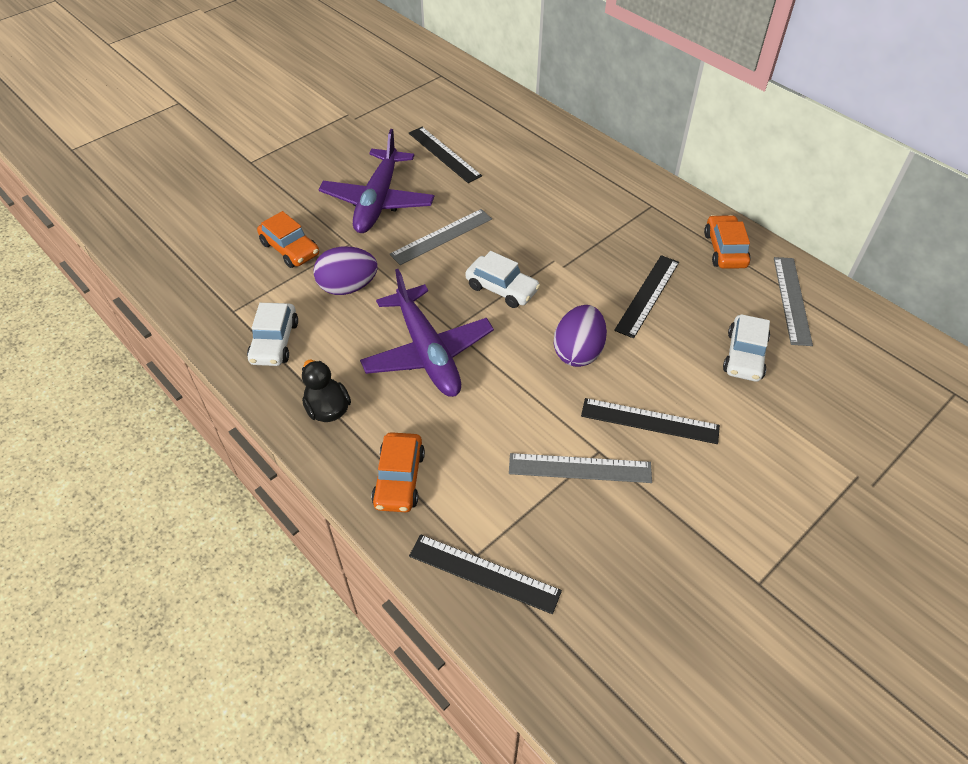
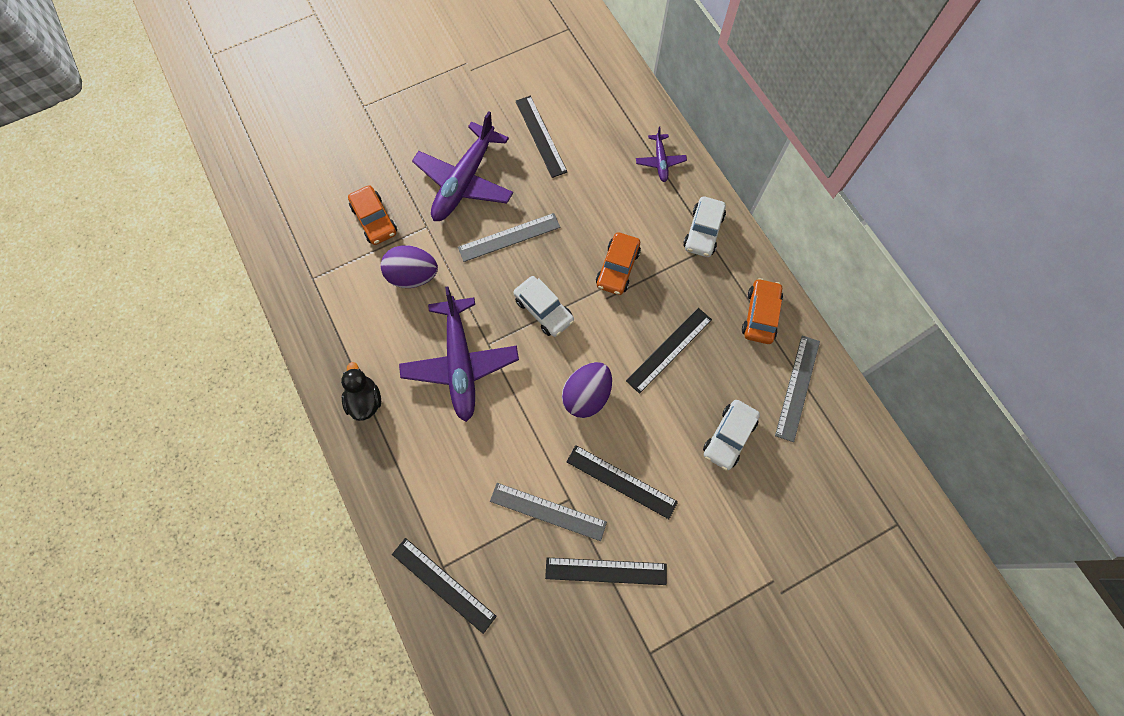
camera: 15 degrees right, 20 degrees up
white car [247,303,298,366] -> white car moved to [683,196,726,257]
orange car [371,432,425,512] -> orange car moved to [596,232,641,295]
none -> black ruler [545,558,667,585]
none -> purple plane [636,126,687,182]

